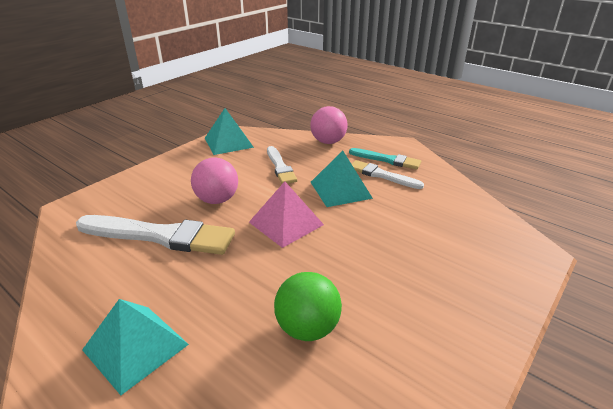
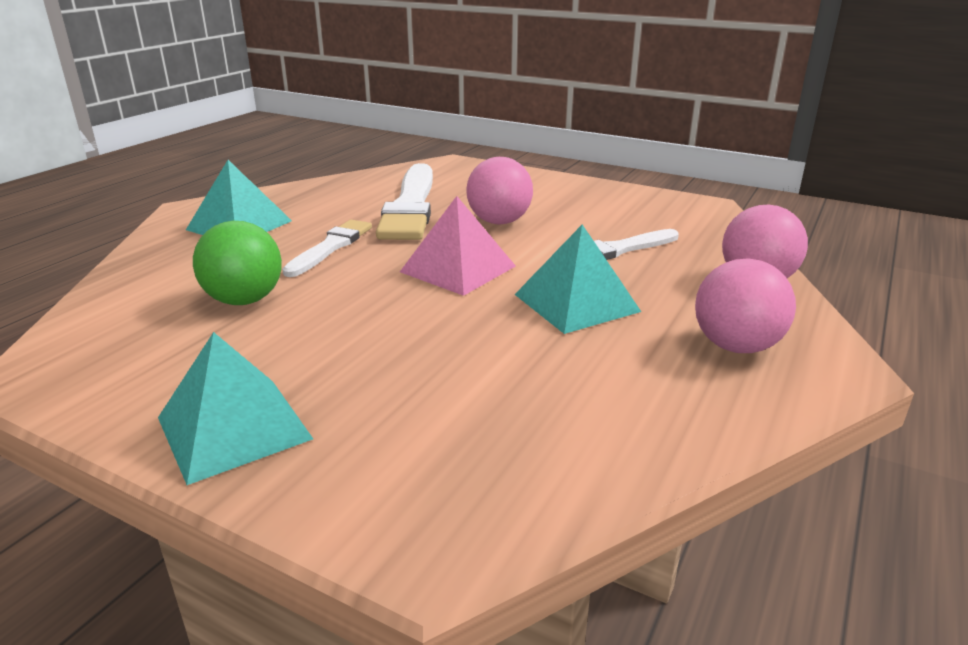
camera: 80 degrees right, 5 degrees down
turquoise pyramid [205,108,254,155] -> turquoise pyramid moved to [158,332,313,485]
turquoise brush [349,148,421,169] -> pink ball [695,259,796,353]
white brush [352,160,424,189] -> white brush moved to [282,220,372,277]

